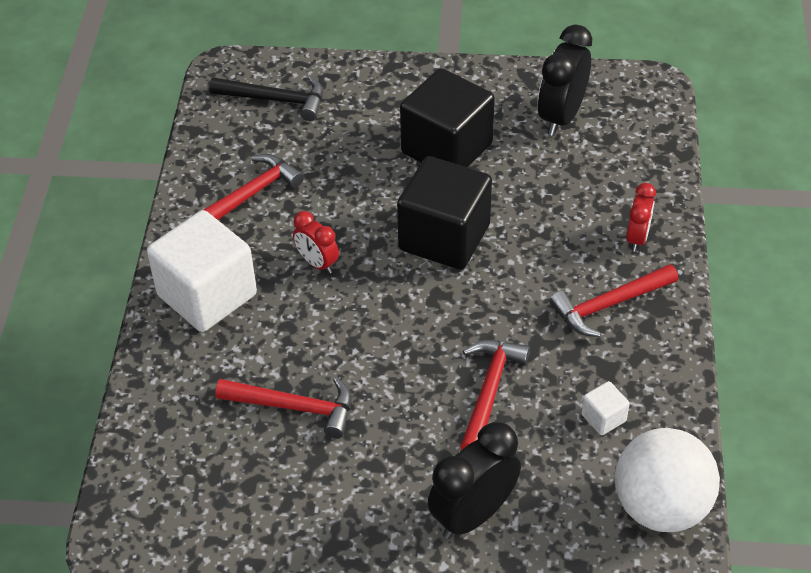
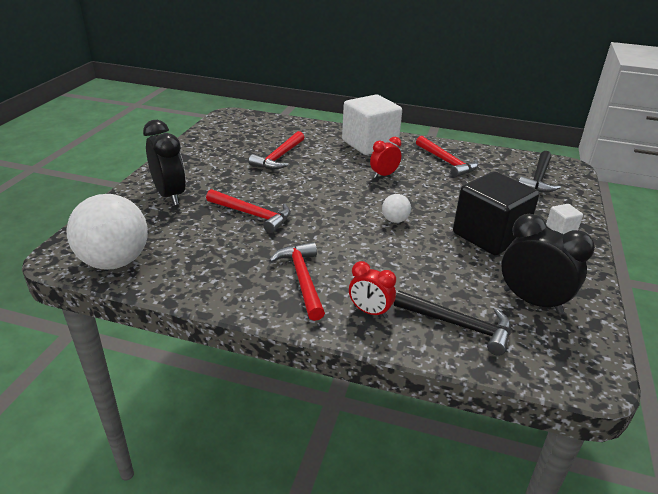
camera: 100 degrees right, 15 degrees down
black cube [397,156,492,270] -> white ball [382,194,411,223]
white cube [581,381,630,435] -> white cube moved to [546,204,583,234]
none -> black hammer [394,291,511,356]

